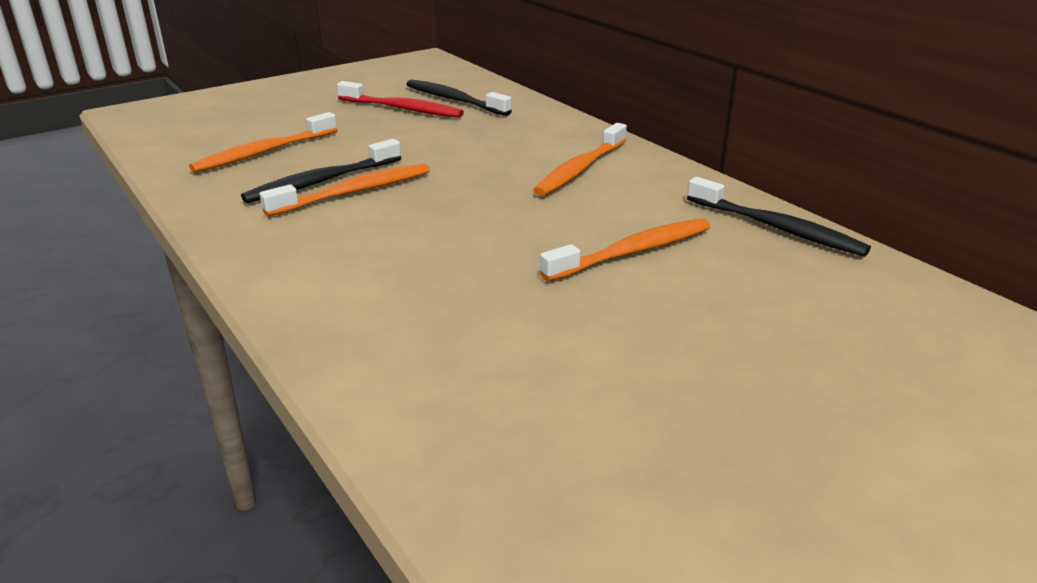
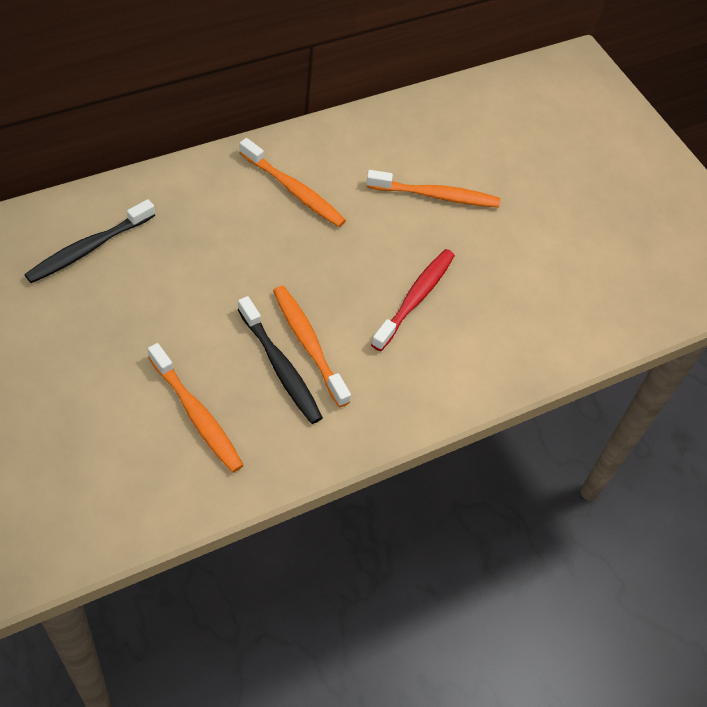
camera: 90 degrees left, 25 degrees up
red toothbrush [337,81,464,118] -> red toothbrush moved to [371,249,455,351]
orange toothbrush [540,219,710,282] -> orange toothbrush turned 120 degrees clockwise [366,170,501,207]
black toothbrush [687,177,871,257] -> none

